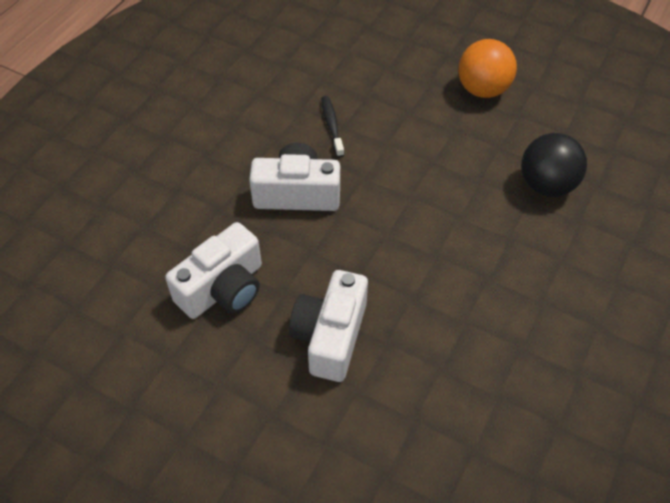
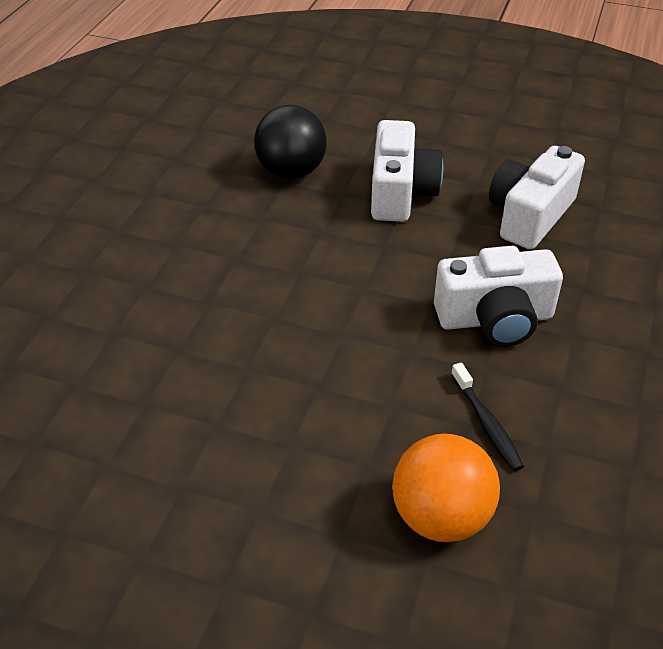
camera: 170 degrees right, 10 degrees down
orange ball [458,39,517,98] -> orange ball moved to [392,434,500,542]
black ball [521,133,587,197] -> black ball moved to [254,105,327,179]

